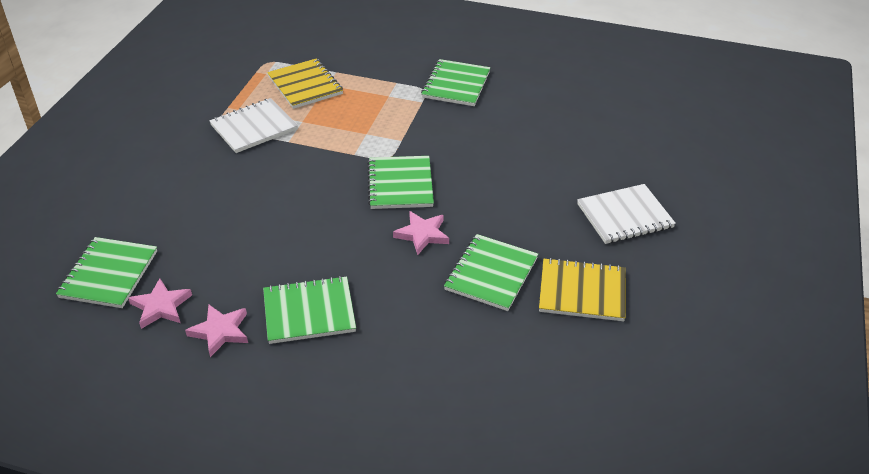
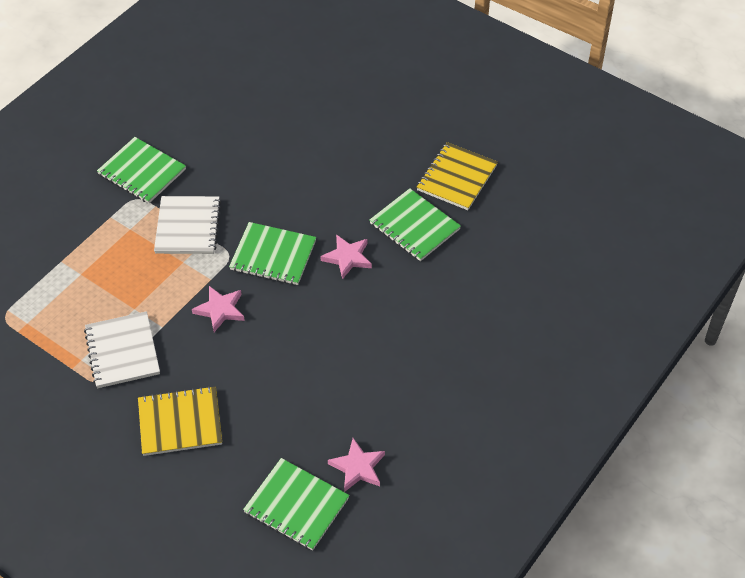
camera: 70 degrees left, 10 degrees up
pink star [185,305,248,357] -> pink star moved to [192,286,245,332]
green notebook [263,276,356,344] -> none
yellow notebook [267,58,343,109] -> yellow notebook moved to [138,386,222,456]
white notebook [577,184,676,244] -> white notebook moved to [154,196,221,254]

